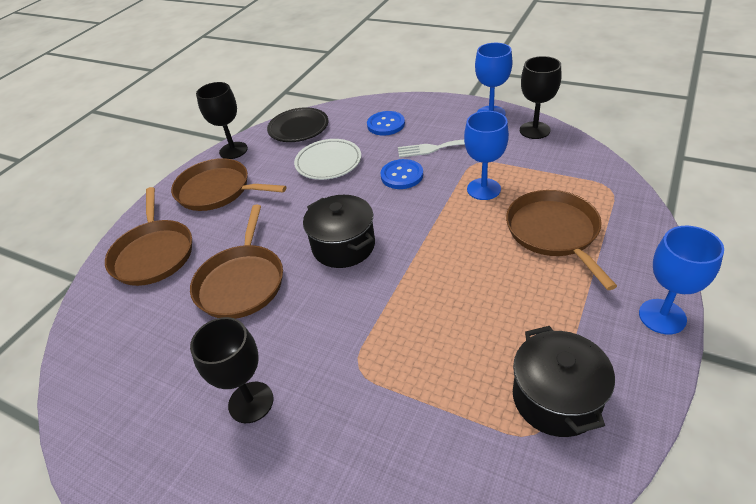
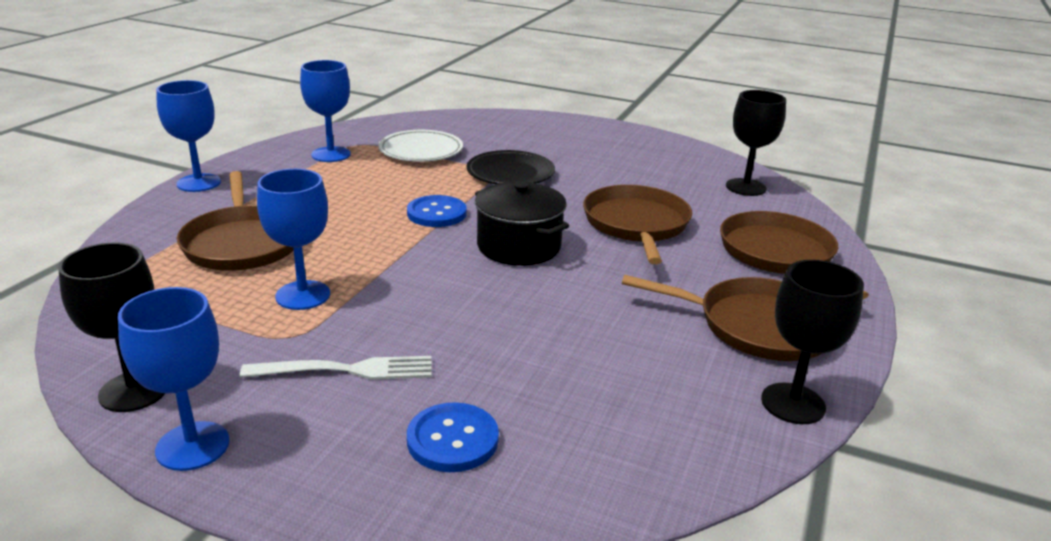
camera: 170 degrees right, 15 degrees down
black goblet [190,317,274,423] -> black goblet moved to [726,90,786,196]
black plate [267,107,328,142] -> black plate moved to [467,150,555,184]
white plate [294,139,361,180] -> white plate moved to [378,130,463,162]
blue button [380,159,423,189] -> blue button moved to [407,195,467,227]
black pot [513,326,615,437] -> blue goblet [300,60,351,162]

